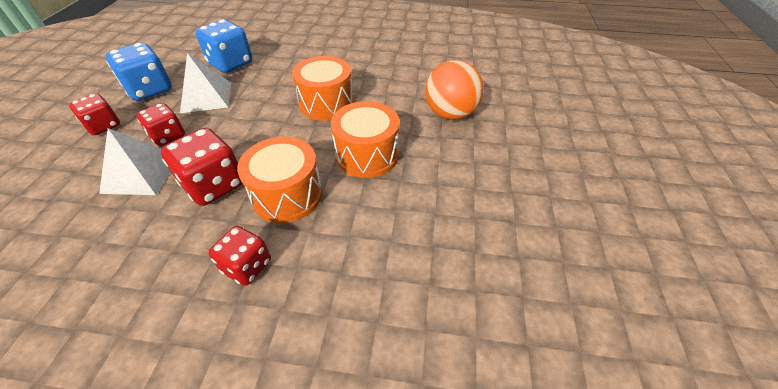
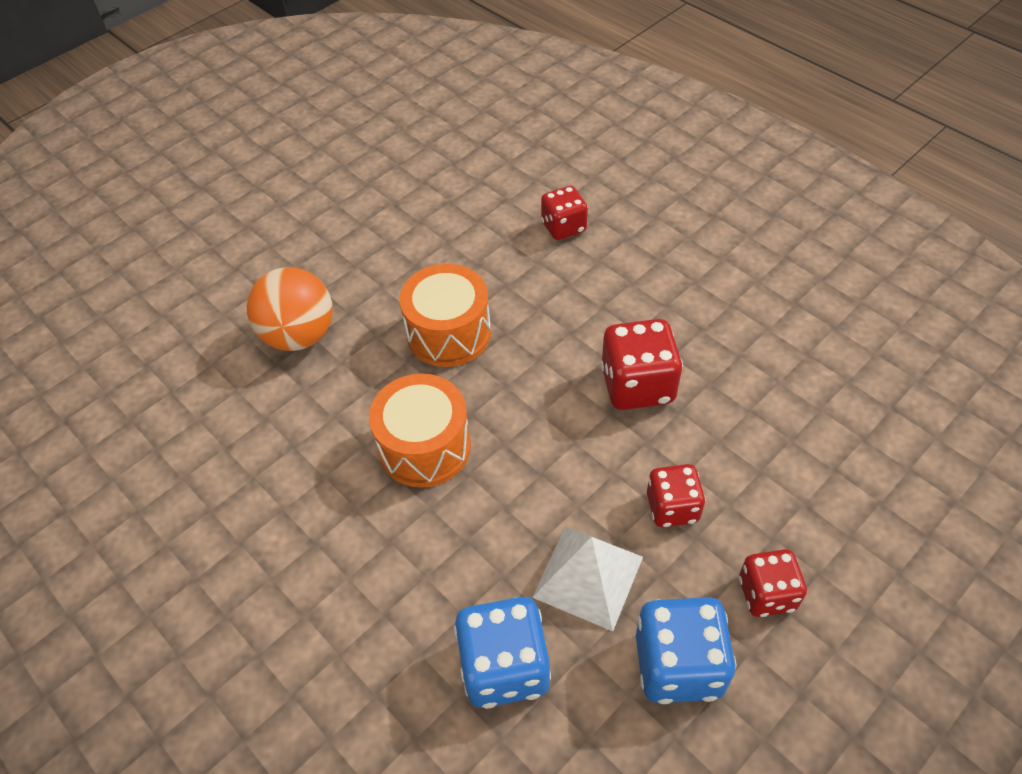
camera: 140 degrees left, 5 degrees up
white pyramid [99,128,170,195] -> none
red dice [208,226,271,286] -> red dice moved to [541,186,588,240]
orange drum [237,137,323,223] -> none

